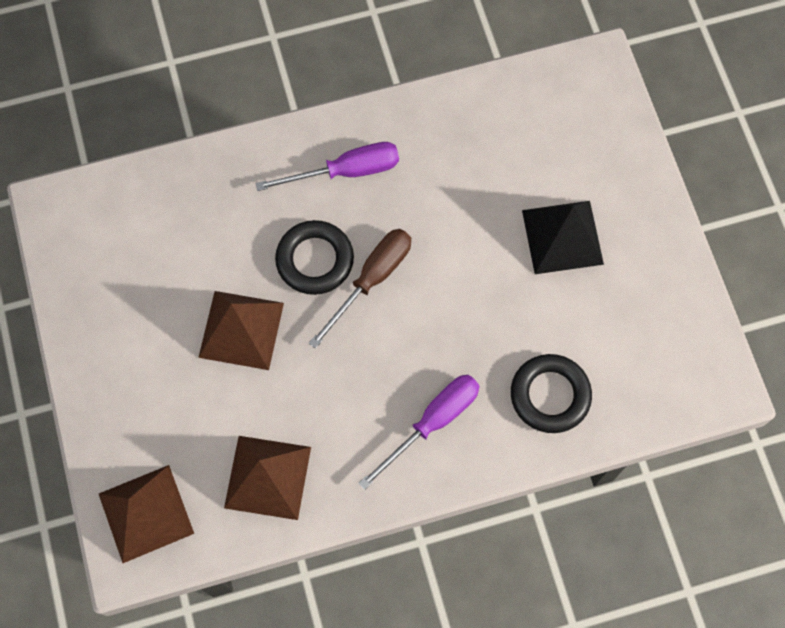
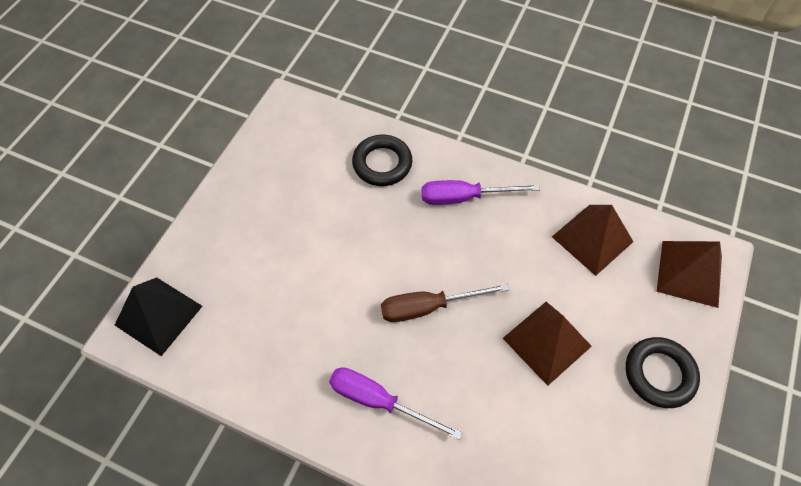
camera: 140 degrees left, 10 degrees down
black ring [275,220,354,295] -> black ring moved to [626,337,700,408]
black pyramid [522,201,604,274] -> black pyramid moved to [115,277,202,356]

